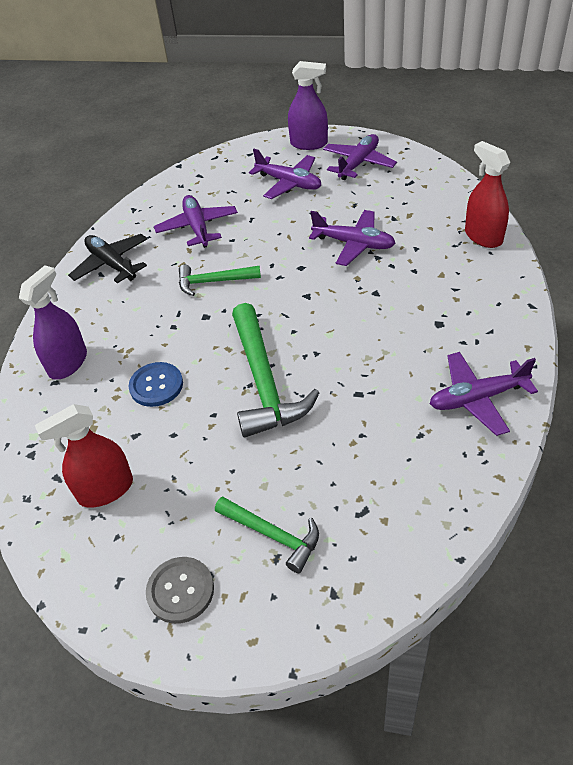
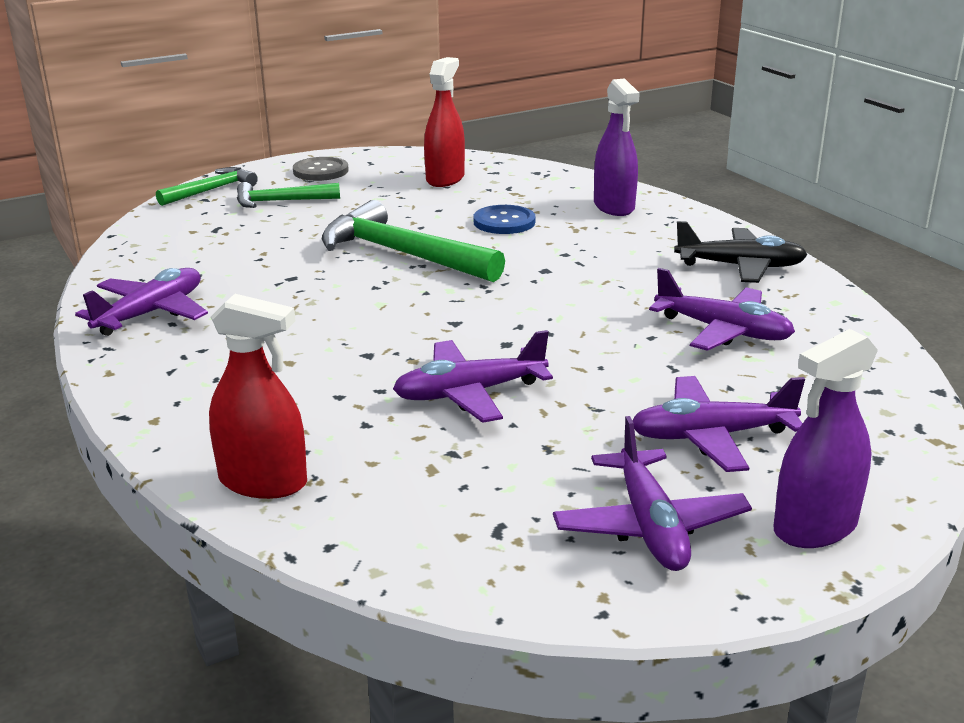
camera: 135 degrees right, 20 degrees down
green hammer [179,265,261,296] -> green hammer moved to [156,167,258,206]

